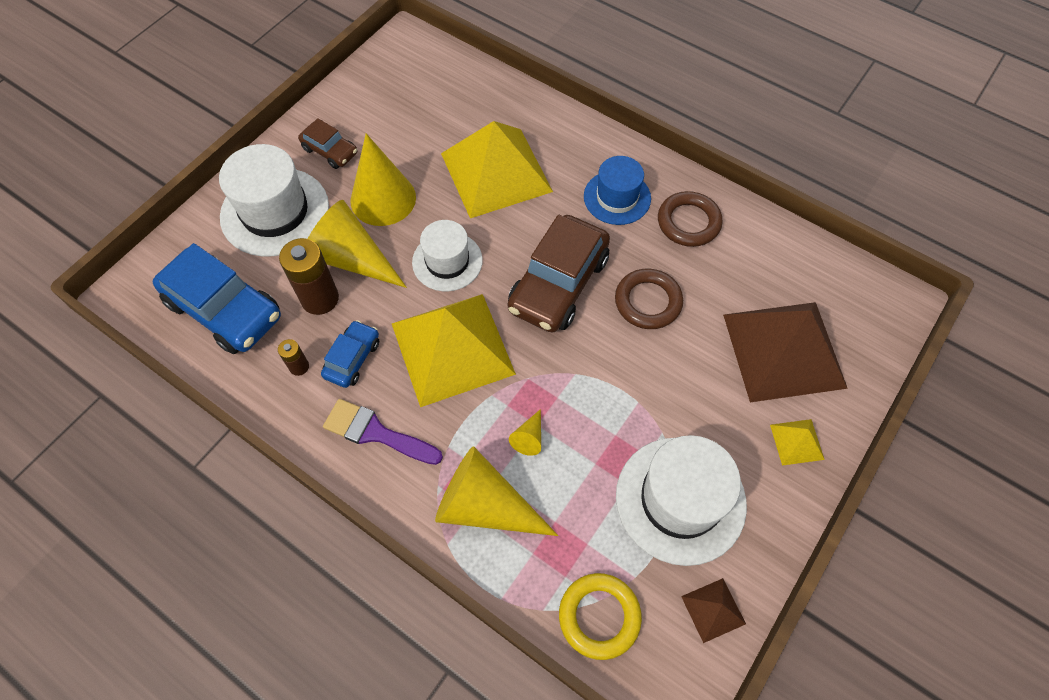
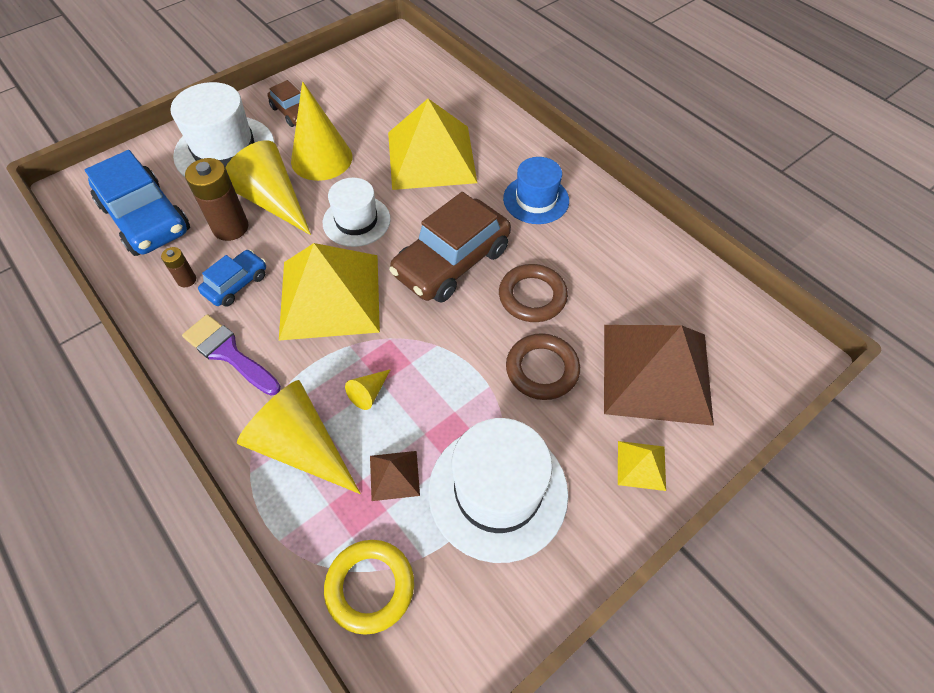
camera: 15 degrees right, 5 degrees down
brown ring [658,191,723,247] -> brown ring moved to [506,333,580,400]
brown pyramid [681,578,746,643] -> brown pyramid moved to [370,451,420,501]

